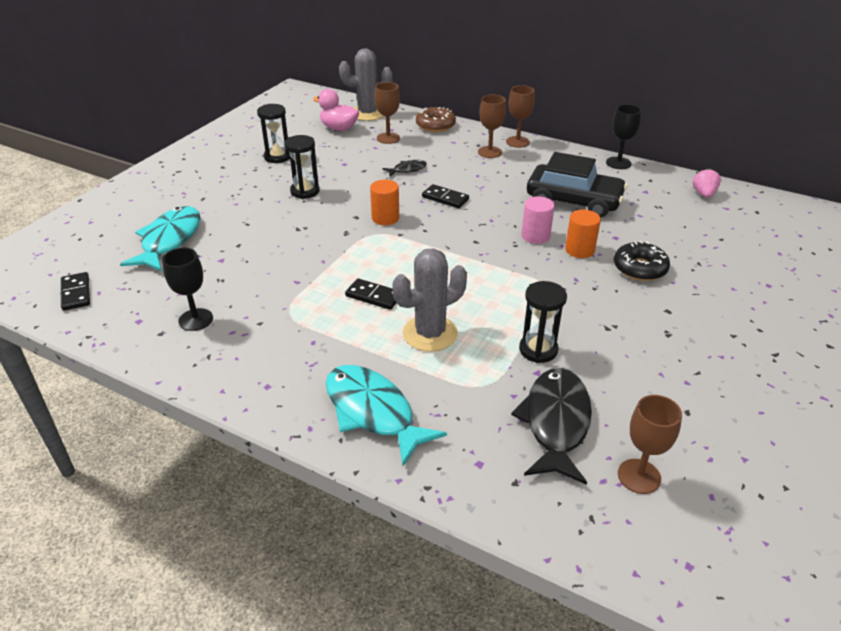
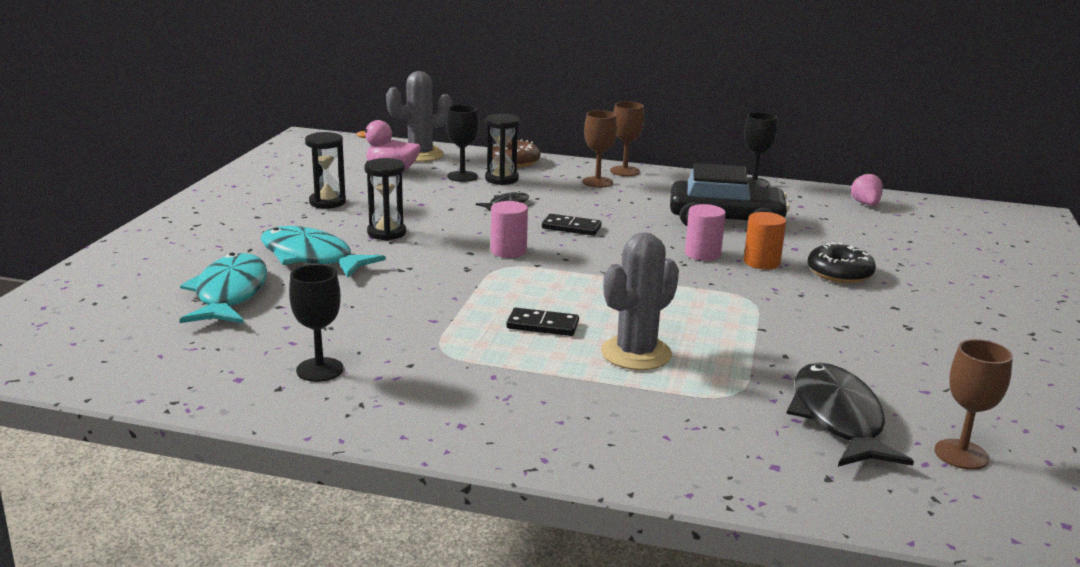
camera: 15 degrees left, 15 degrees down
black domino [61,272,90,311] -> none
turquoise fish [326,365,447,466] -> turquoise fish moved to [261,226,386,278]
orange cylinder [370,180,399,225] -> pink cylinder [491,201,528,258]
brown goblet [374,82,400,144] -> black goblet [446,105,479,182]
black hourglass [519,281,567,363] -> black hourglass moved to [485,114,520,185]

